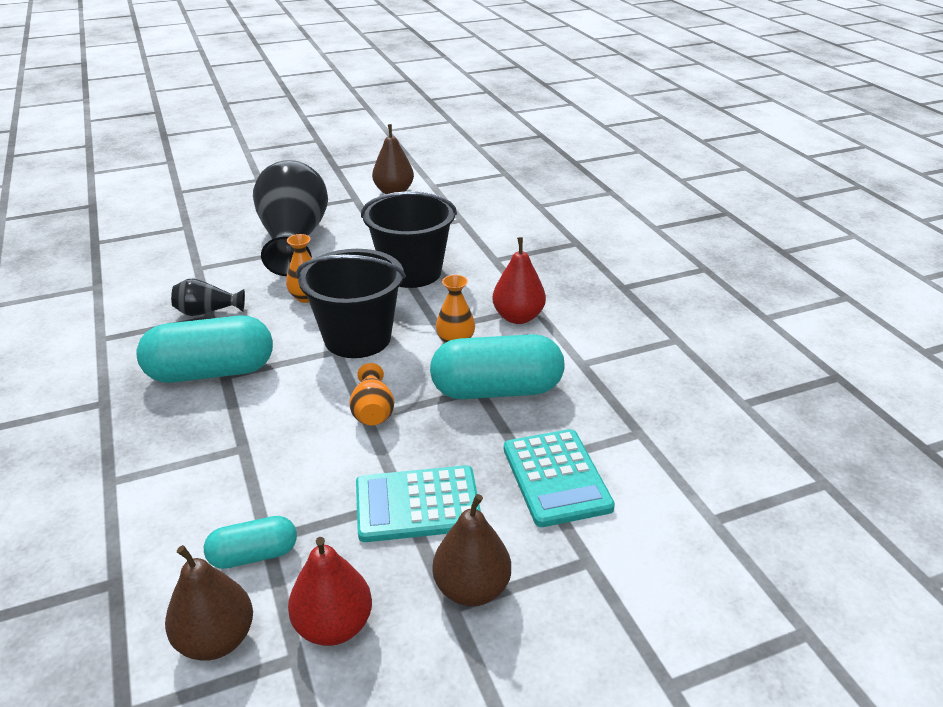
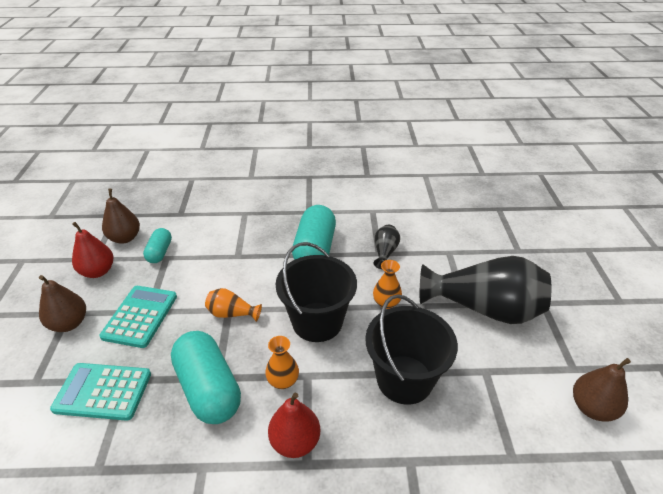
camera: 110 degrees right, 5 degrees up
turquoise capsule [430,334,564,399] -> turquoise capsule turned 45 degrees counterclockwise [171,331,241,424]

